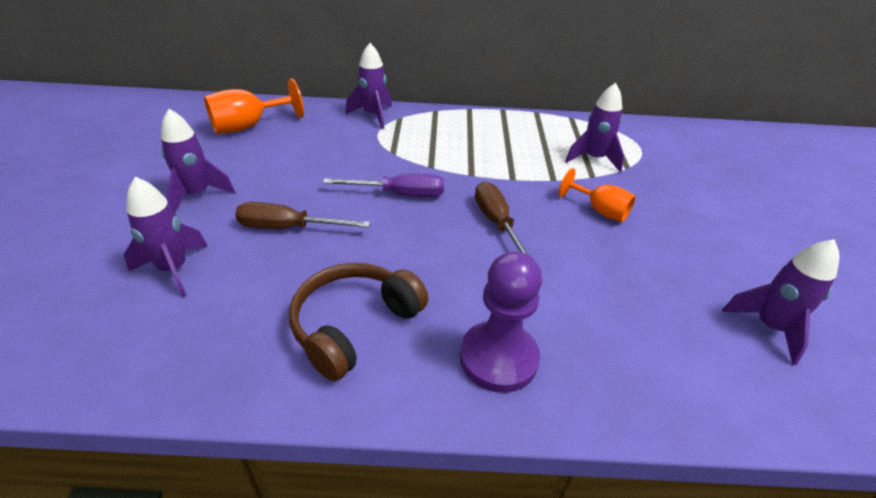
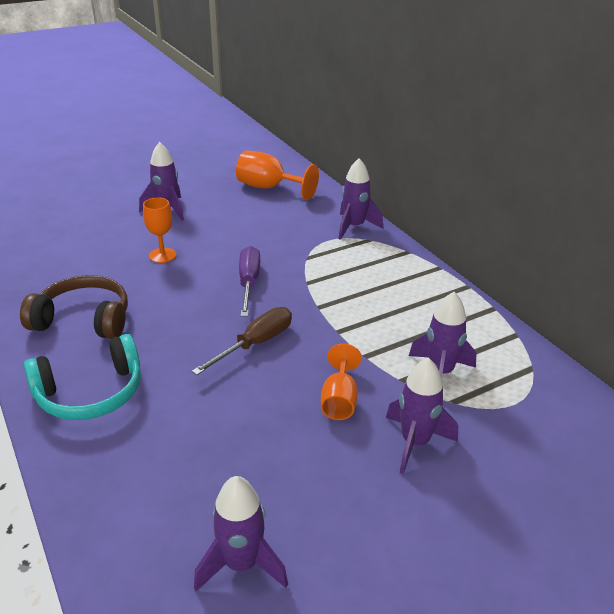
camera: 60 degrees right, 5 degrees down
purple rocket [123,177,207,297] -> purple rocket moved to [386,358,458,474]
brown screwdriver [235,202,370,229] -> orange goblet [143,197,176,263]
purple screwdriver [323,174,444,197] -> purple screwdriver turned 150 degrees counterclockwise [239,246,260,317]
purple pawn [460,251,542,393] -> turquoise headphones [24,334,141,420]

